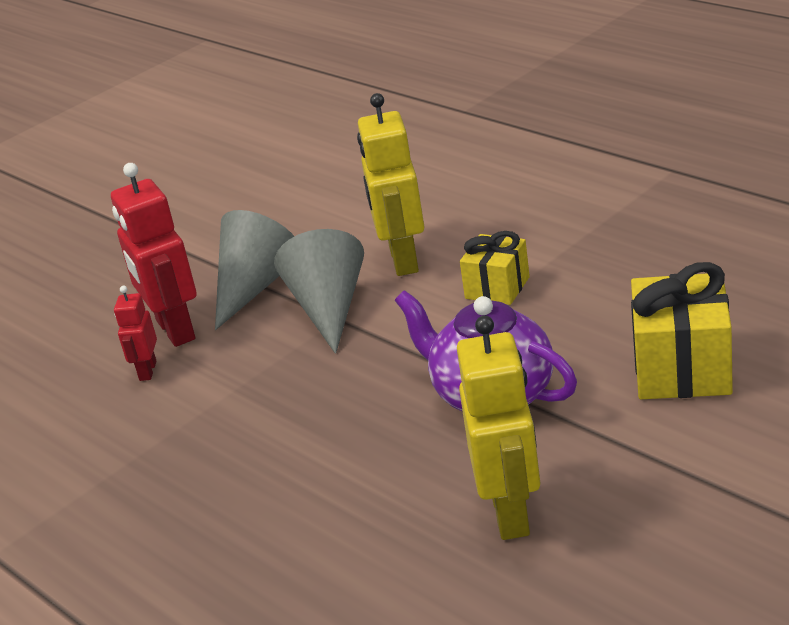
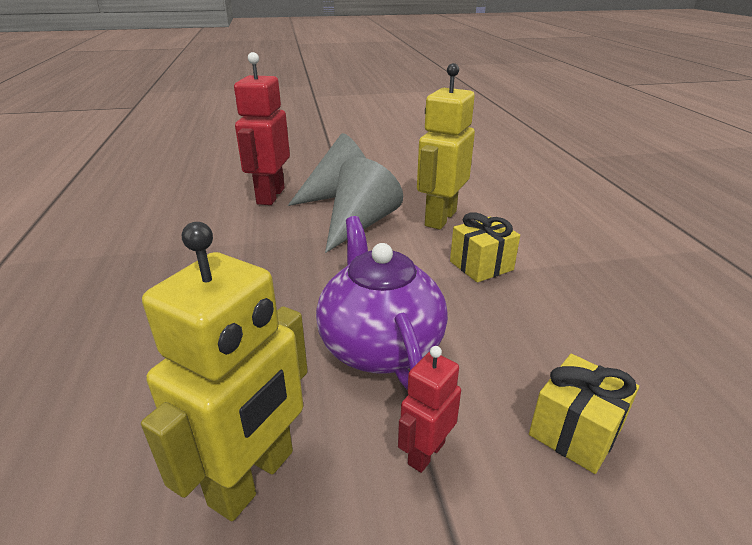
camera: 30 degrees right, 0 degrees up
red robot [114,286,157,381] -> red robot moved to [398,346,461,473]
yellow gift [631,262,733,399] -> yellow gift [529,354,639,474], size x0.62

